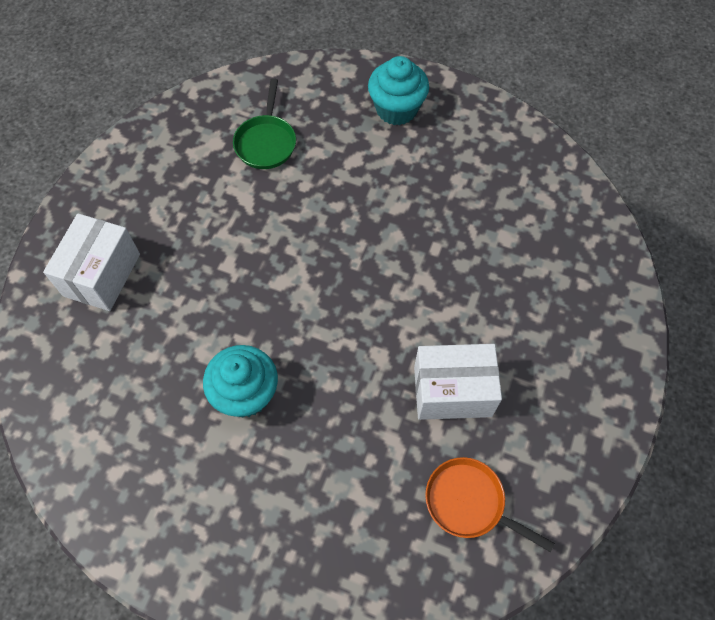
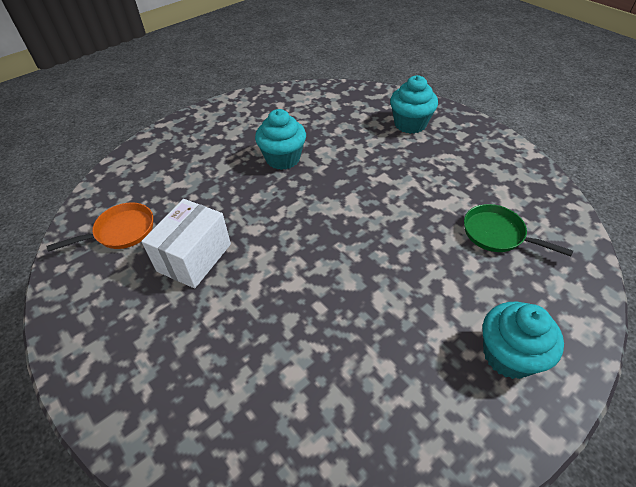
camera: 120 degrees right, 15 degrees down
white box [43,213,140,311] -> turquoise cupcake [390,75,438,134]

